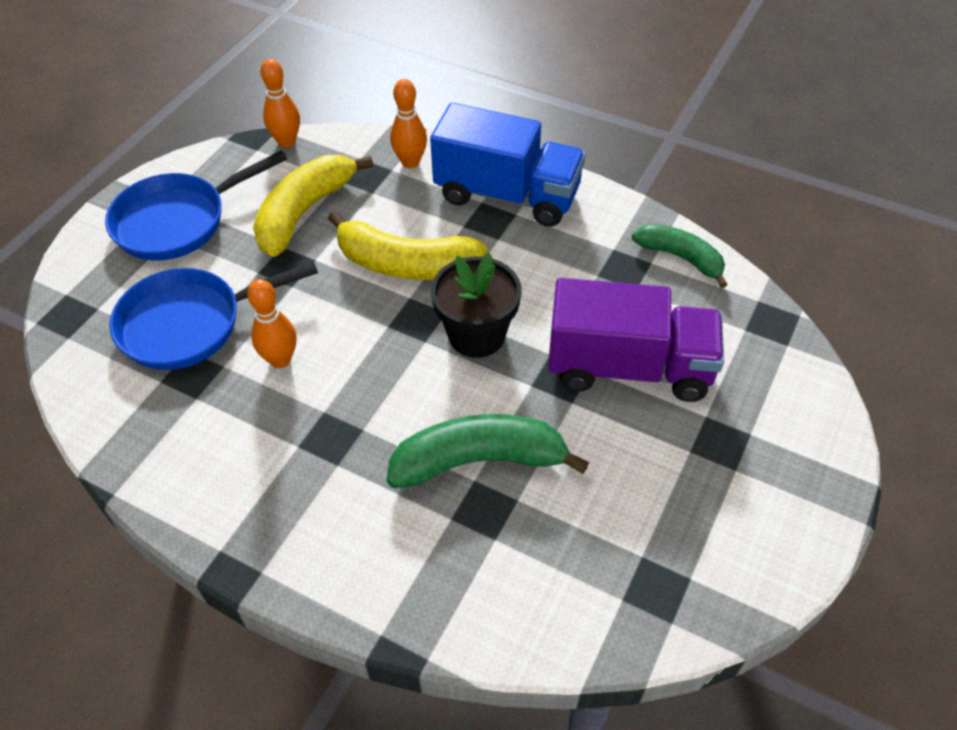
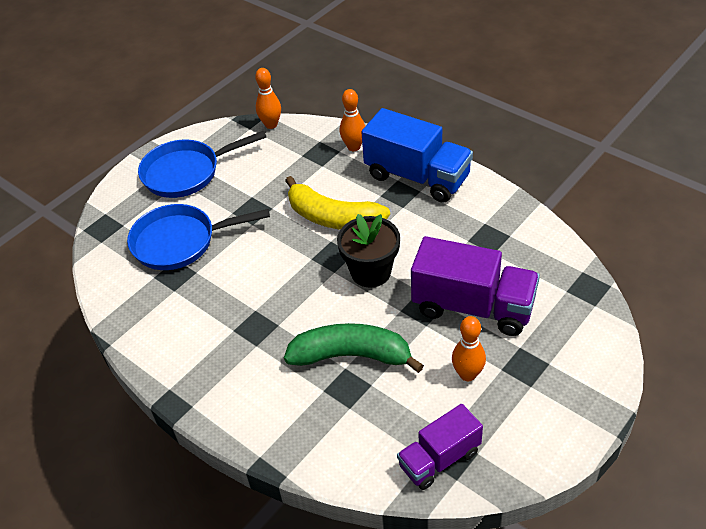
camera: 15 degrees right, 5 degrees down
orange bowling pin [247,279,296,368] -> orange bowling pin moved to [452,316,486,381]
yellow banana [253,155,373,257] -> none
green banana [632,224,728,288] -> none
none -> purple truck [397,404,483,490]

